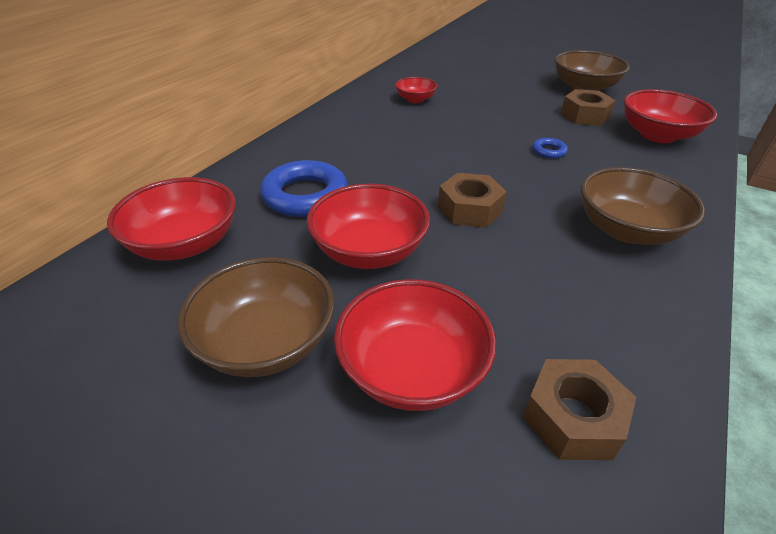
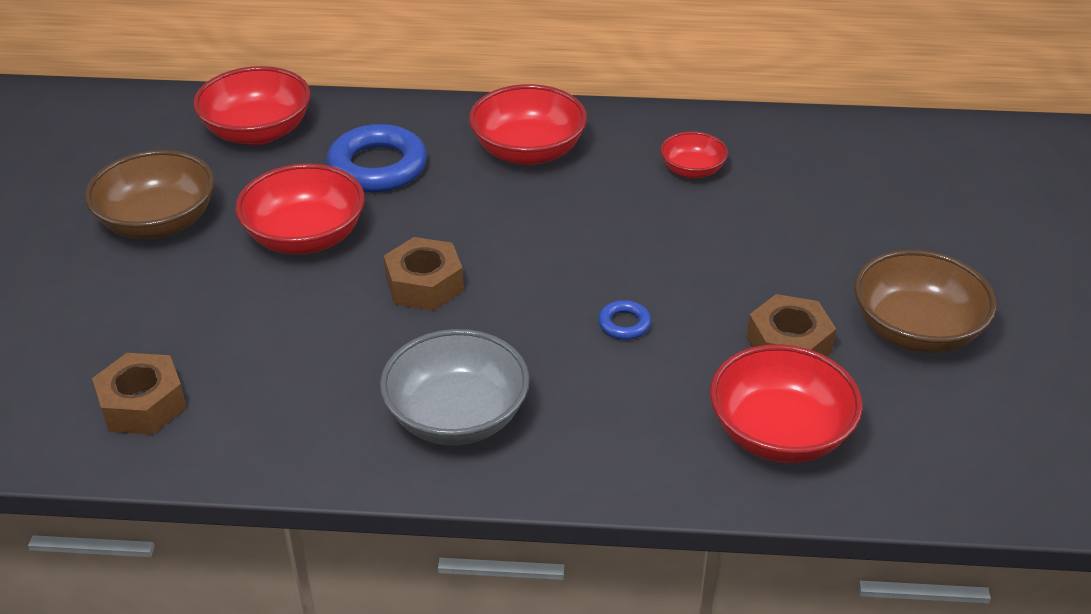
camera: 65 degrees right, 0 degrees up
red bowl [334,279,496,411] -> red bowl moved to [469,84,587,165]
brown bowl [581,167,705,245] -> grey bowl [380,329,530,445]

